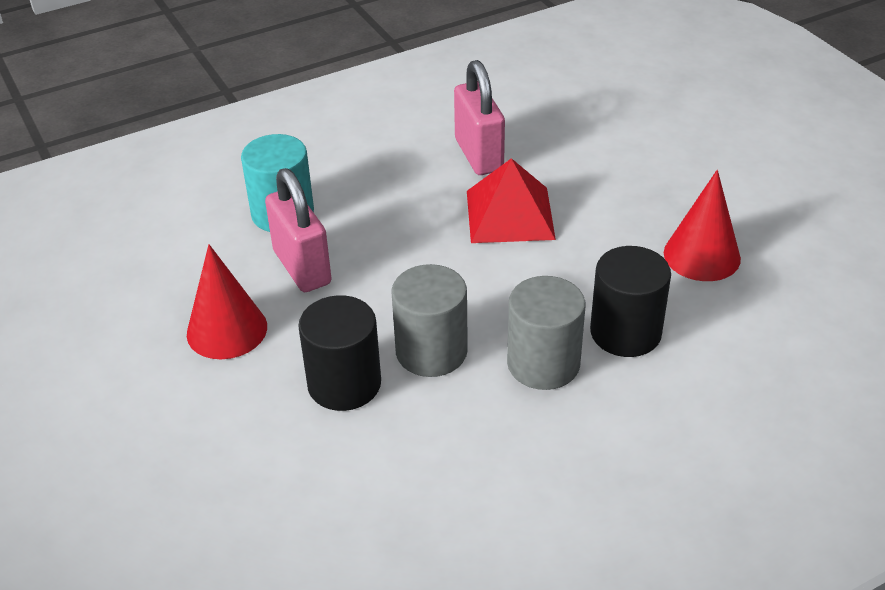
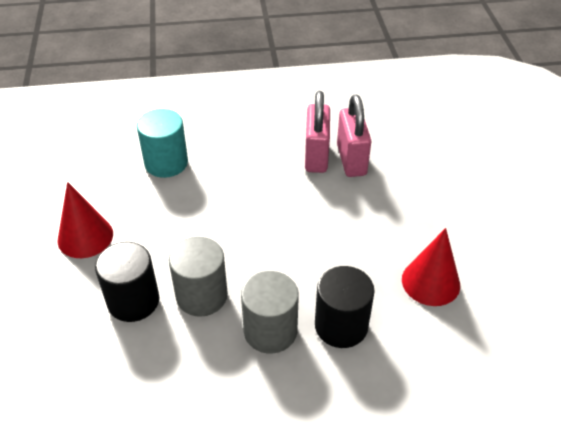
camera: 20 degrees right, 5 degrees up
pink padlock [265,168,332,292] -> pink padlock moved to [337,95,371,177]
red pyramid [467,158,556,243] -> none

